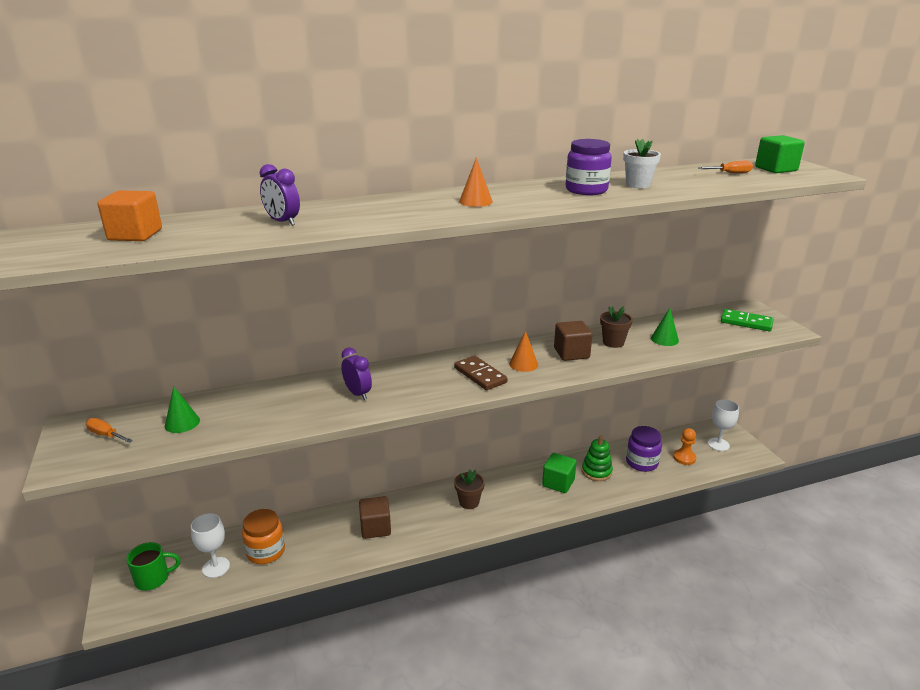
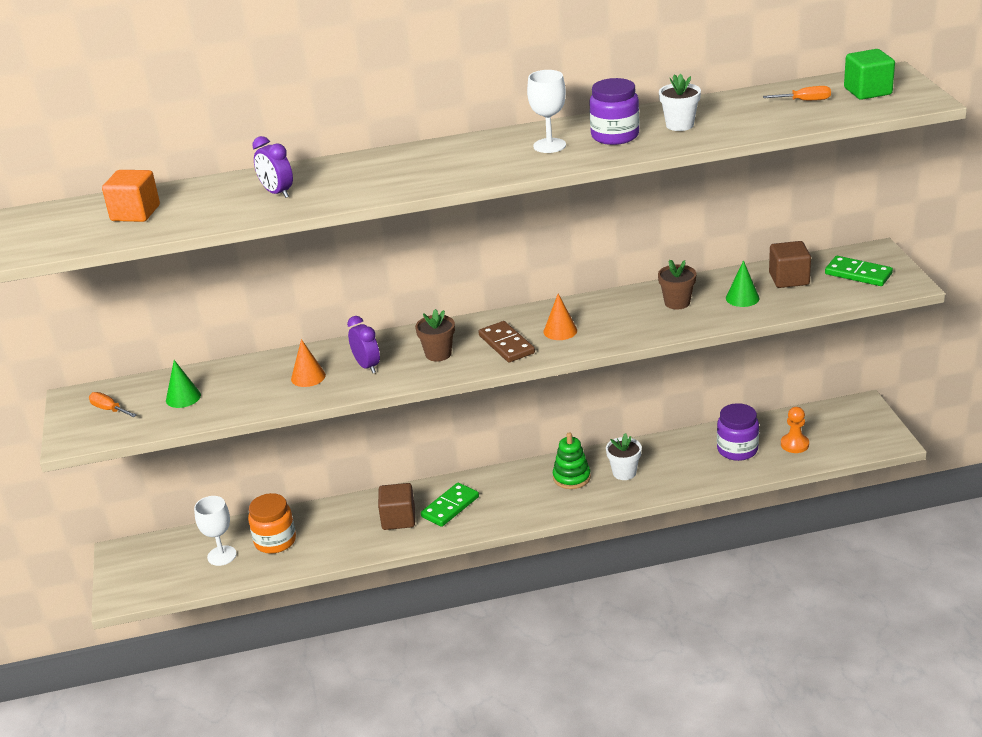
camera: 10 degrees right, 5 degrees up
green mug [127,542,181,591] -> none
brown flower pot [454,470,485,509] -> brown flower pot moved to [415,309,455,362]
orange cone [459,157,493,207] -> orange cone moved to [291,339,326,387]
green cube [542,453,577,493] -> white flower pot [606,433,642,480]
brown cube [554,321,592,361] -> brown cube moved to [769,241,811,288]
green stacking toy [582,435,613,481] -> green stacking toy moved to [553,432,591,489]
white goblet [708,399,739,451] -> white goblet moved to [527,70,566,153]
none -> green domino [421,483,479,527]

